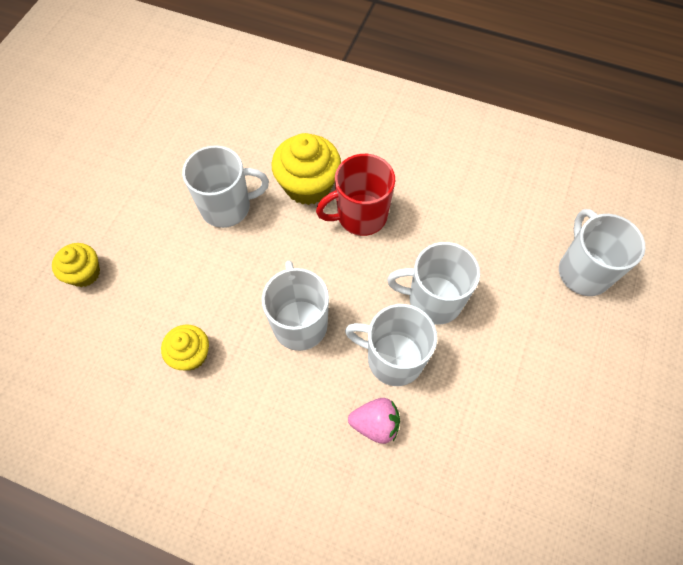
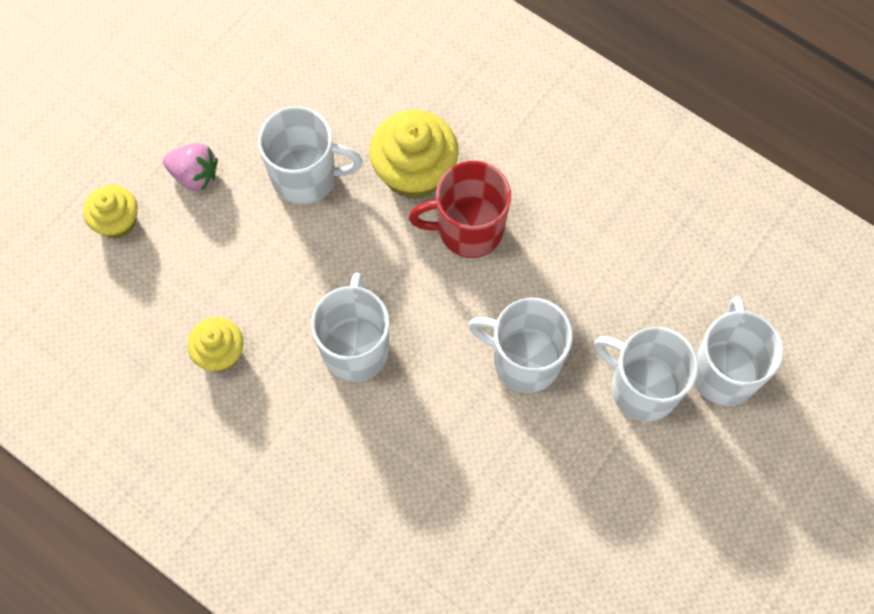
camera: 15 degrees right, 5 degrees up
white mug [345,304,437,386] -> white mug moved to [594,327,698,422]
pink strawberry [348,398,400,444] -> pink strawberry moved to [163,143,218,191]

